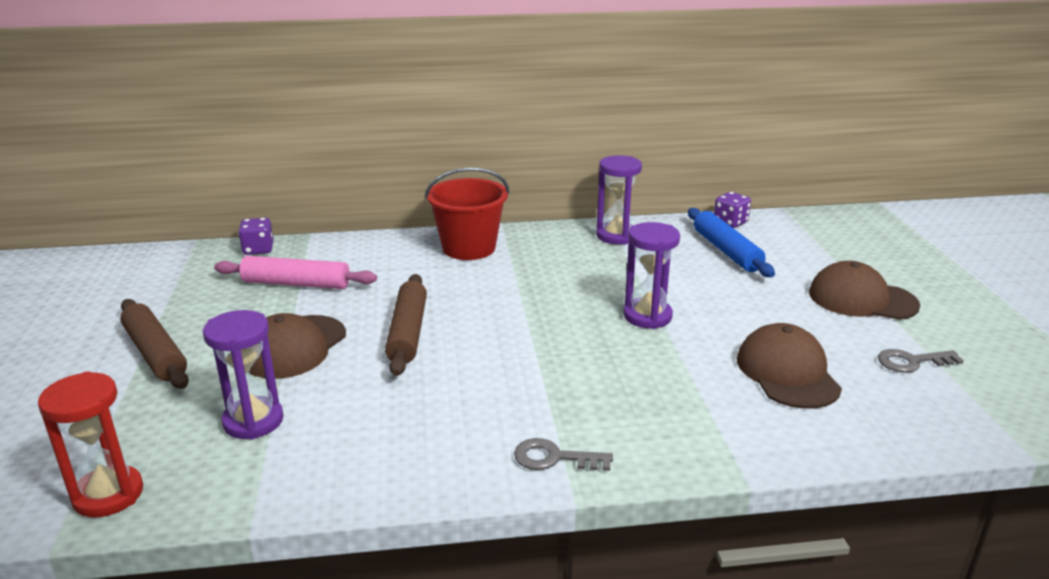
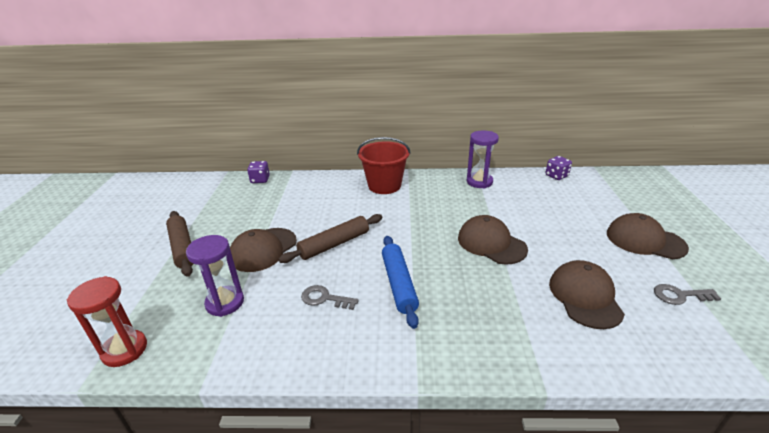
camera: 10 degrees right, 5 degrees up
pink rolling pin [214,256,377,289] -> none
brown rolling pin [385,274,427,376] -> brown rolling pin turned 45 degrees clockwise [278,214,382,263]
grey key [514,438,613,471] -> grey key moved to [301,285,359,310]
purple hourglass [623,222,680,329] -> brown cap [458,215,528,264]
blue rolling pin [688,208,775,277] -> blue rolling pin moved to [382,236,419,329]

